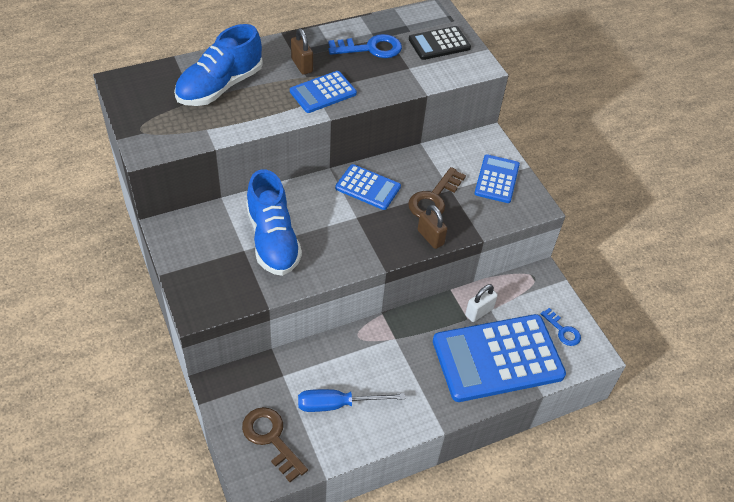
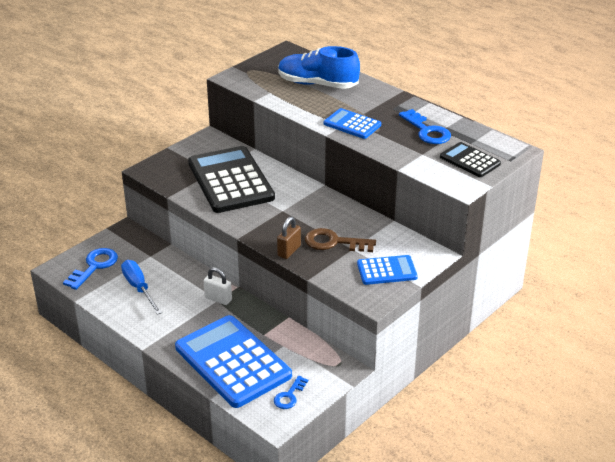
camera: 70 degrees right, 15 degrees down
brown key [242,407,308,482] -> blue key [63,248,118,290]
blue shoe [246,169,302,276] -> black calculator [188,146,275,213]
brown padlock [291,28,313,75] -> none
blue calculator [335,164,401,210] -> none
white padlock [465,284,498,322] -> white padlock moved to [204,267,232,305]

